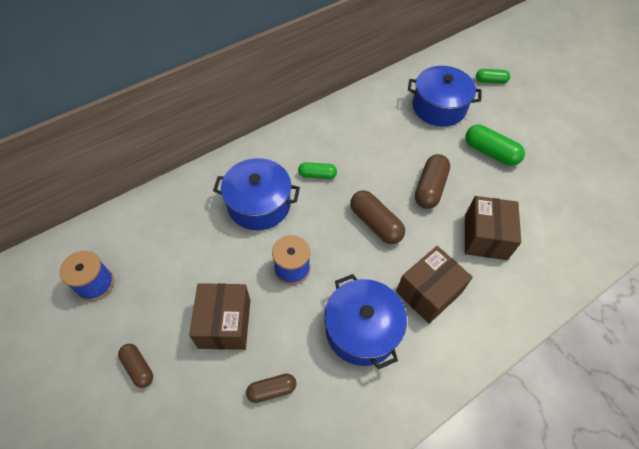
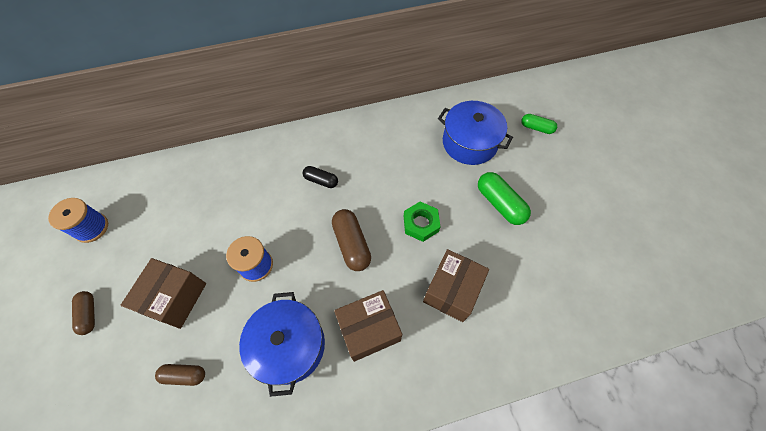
camera: 20 degrees right, 5 degrees up
blue pot [213,158,300,230] -> none
green capsule [298,162,337,179] -> black capsule [303,166,338,188]
brown capsule [415,154,450,209] -> green nut [404,202,440,242]

